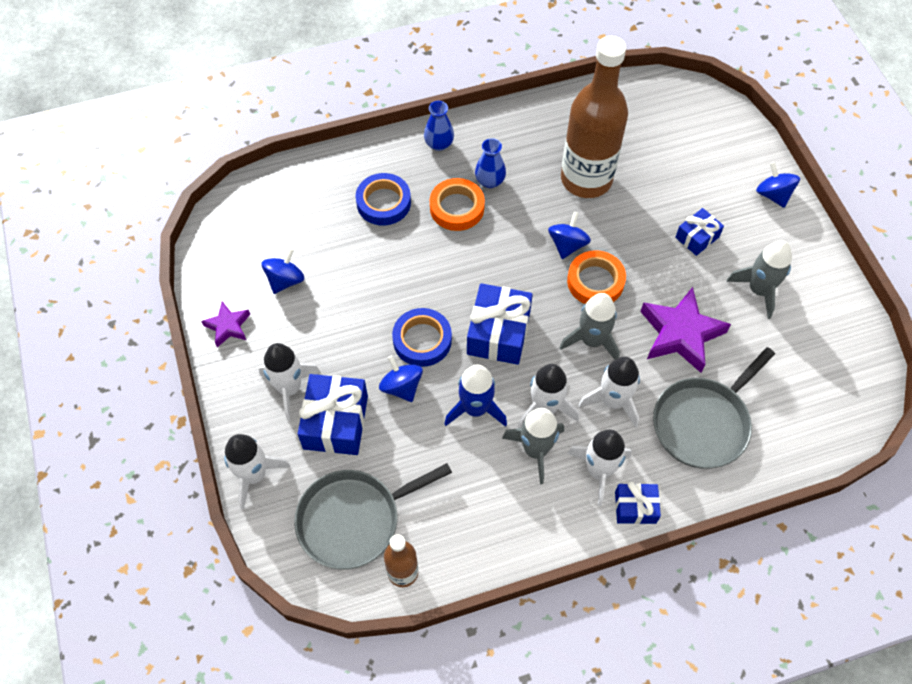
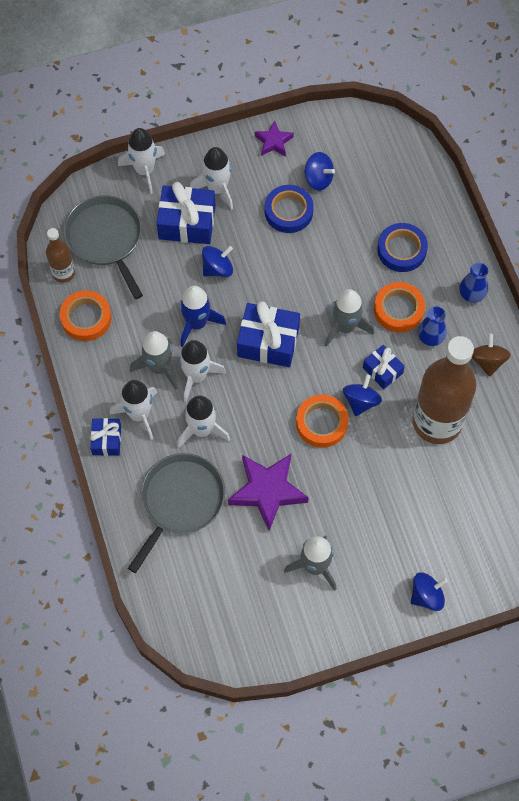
camera: 90 degrees right, 5 degrees up
blue tape [392,308,452,367] -> blue tape moved to [265,185,314,233]
blue spinning top [548,212,591,259] -> blue spinning top turned 90 degrees counterclockwise [343,374,382,416]
grey rocket [559,293,620,360] -> grey rocket moved to [325,289,374,347]
grey pan [653,347,775,468] -> grey pan turned 75 degrees clockwise [128,453,225,573]
blue gift [675,208,724,256] -> blue gift moved to [363,345,405,389]
none -> orange tape [60,291,111,341]
none -> brown spinning top [472,333,511,377]

